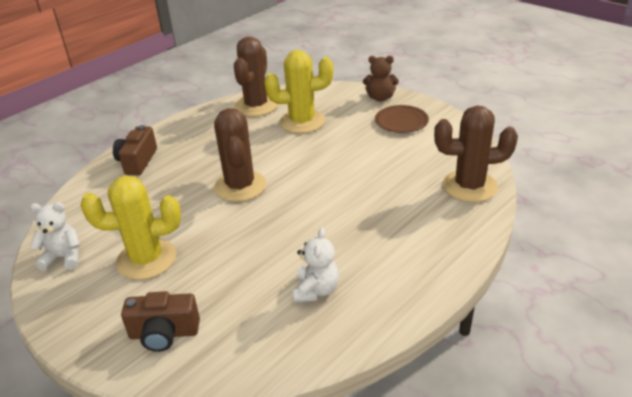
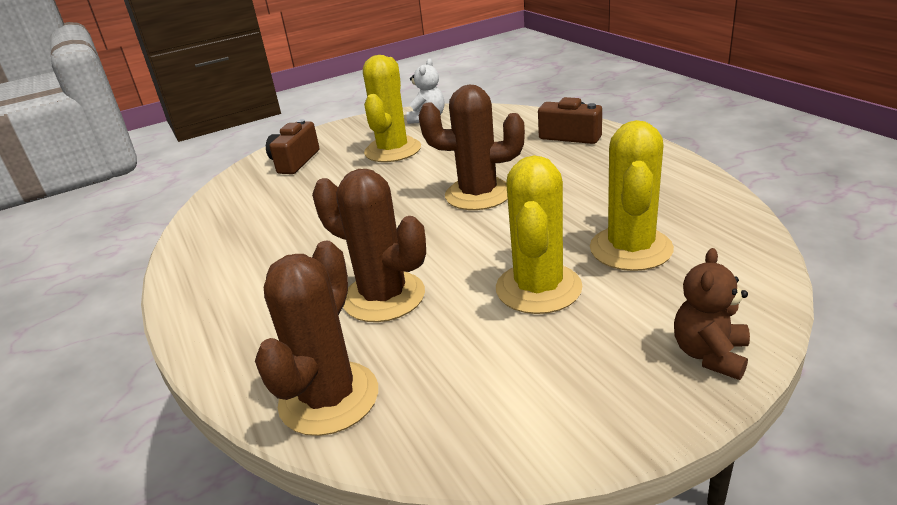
camera: 110 degrees right, 5 degrees down
brown cactus [234,37,278,116] -> brown cactus moved to [312,169,426,322]
white teddy bear [293,228,339,303] -> none
brown plate [375,105,429,133] -> none
none -> yellow cactus [496,156,582,314]

